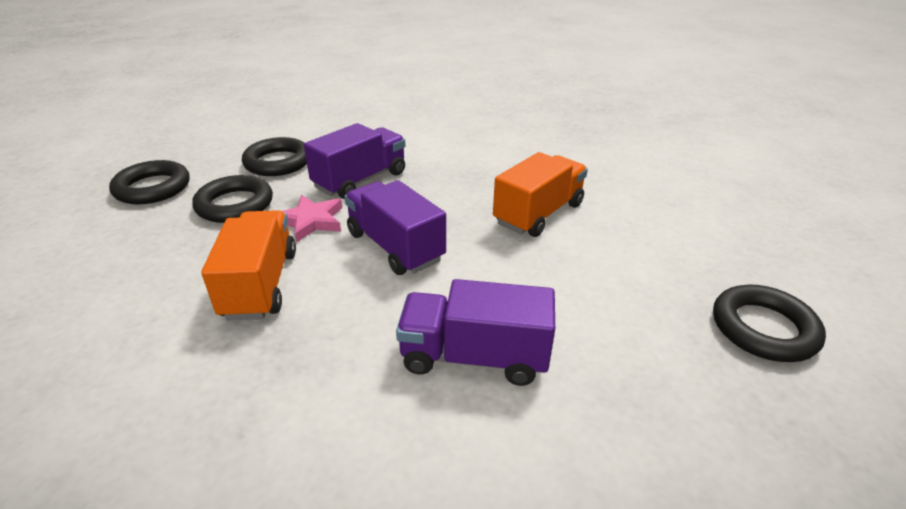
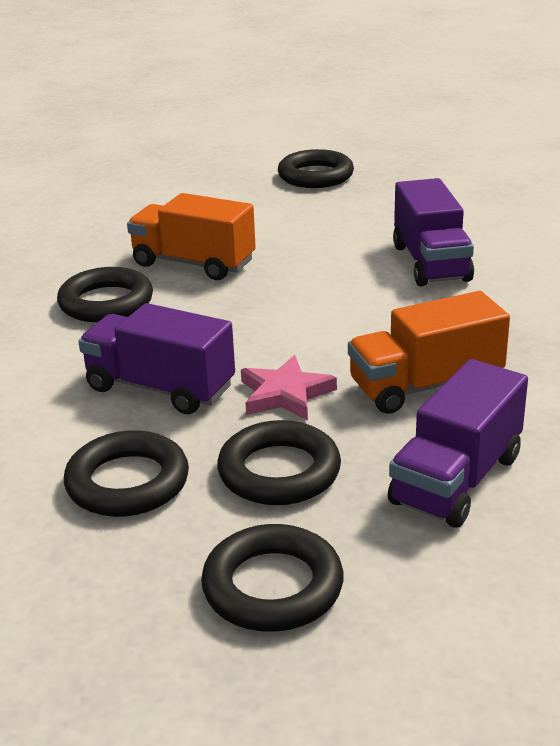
camera: 105 degrees left, 5 degrees down
purple truck [344,180,446,275] -> purple truck moved to [388,359,528,528]
none -> black ring [57,267,153,323]

